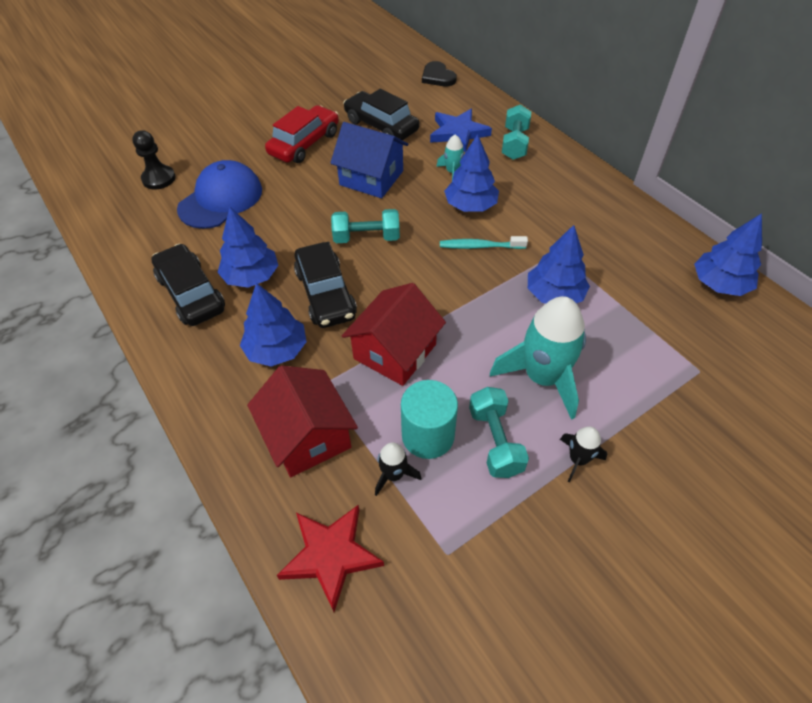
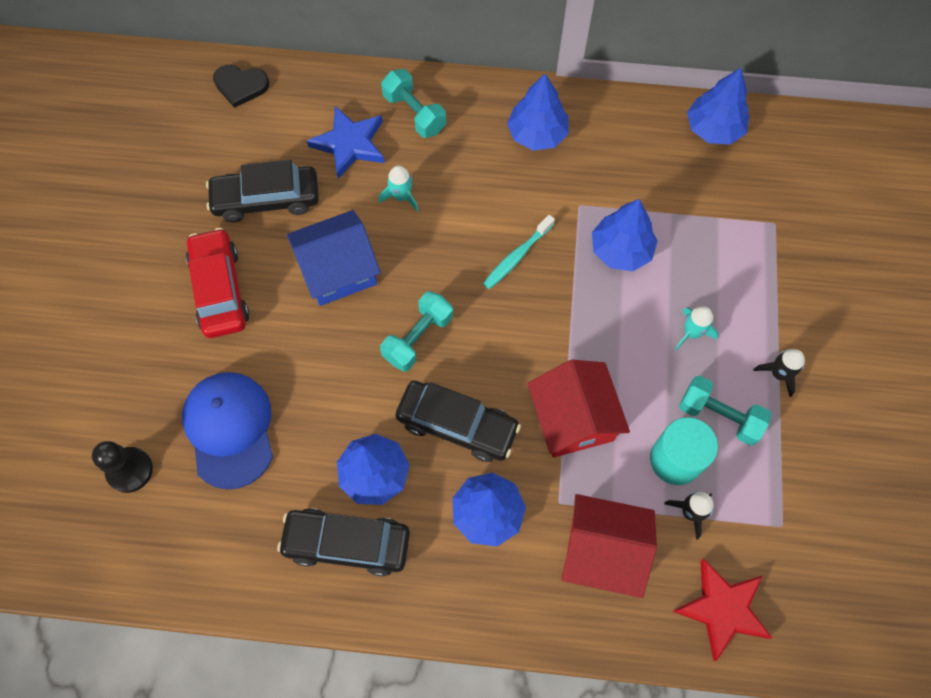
camera: 50 degrees left, 15 degrees up
blue tree [444,134,499,212] -> blue tree moved to [507,74,569,151]
turquoise rocket [490,296,586,420] -> turquoise rocket [675,306,718,350], size x0.47

